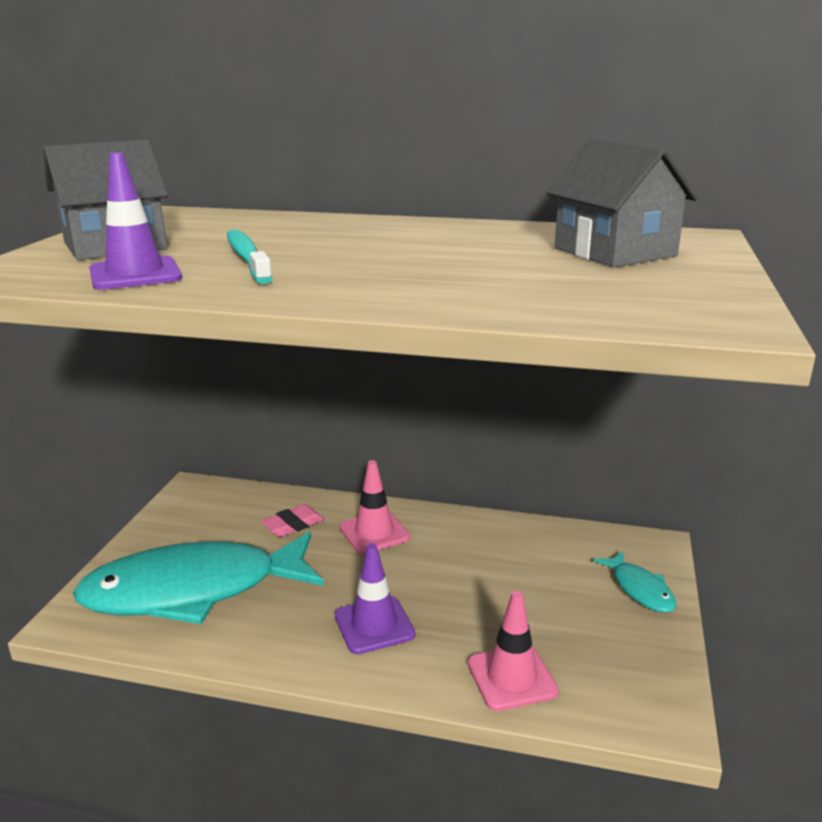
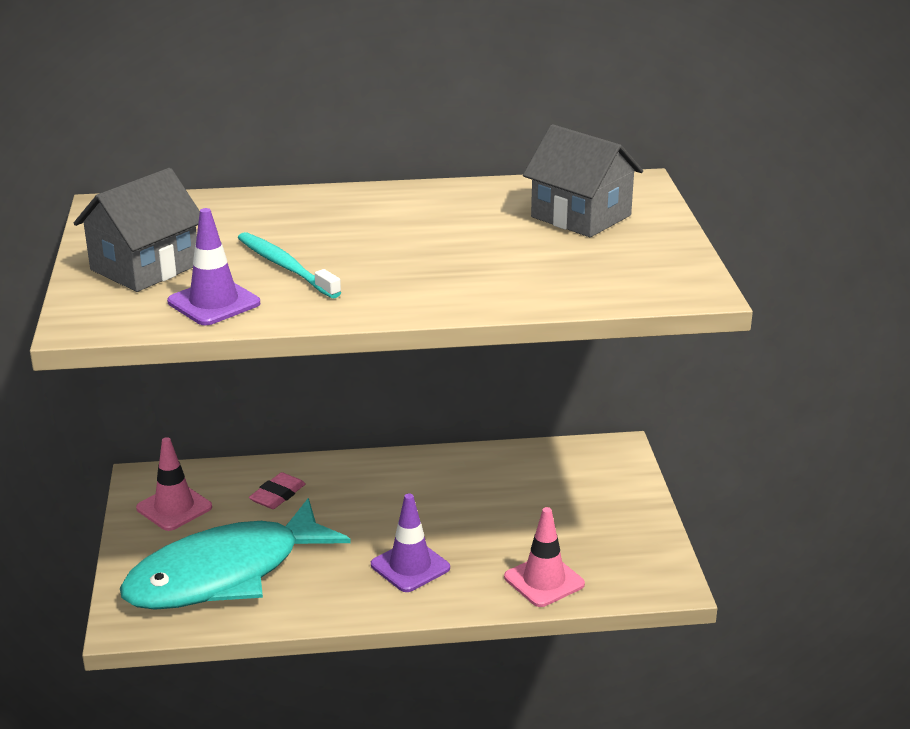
camera: 20 degrees left, 5 degrees up
pink traffic cone [339,460,410,554] -> pink traffic cone moved to [136,437,212,531]
turquoise fish [594,551,676,613] -> none

